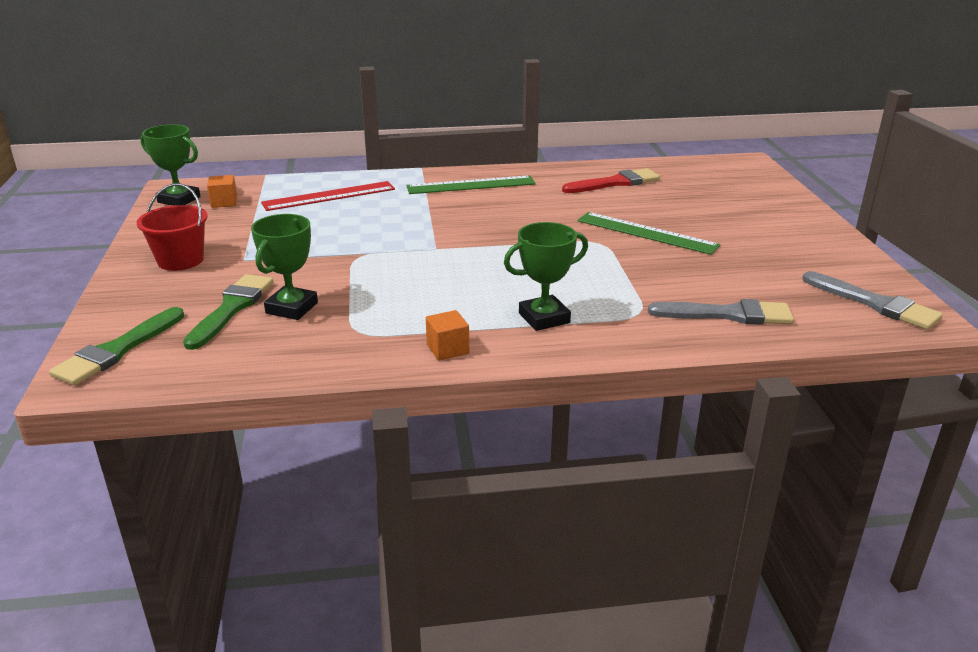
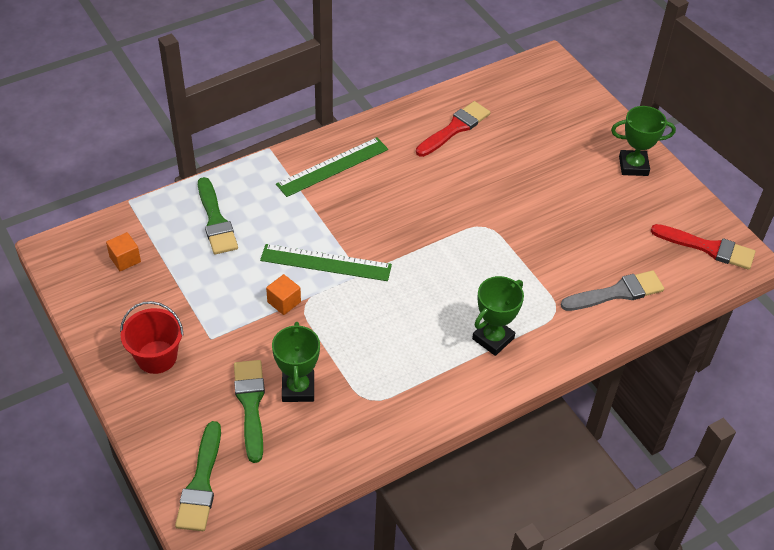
camera: 25 degrees left, 20 degrees up
green trophy [140,124,200,206] -> green trophy moved to [611,106,676,176]
red ruler [261,181,395,211] -> green brush [198,177,238,254]
orange cube [426,310,469,361] -> orange cube moved to [266,274,301,315]
green ruler [577,212,720,255] -> green ruler moved to [260,244,392,281]
grey brush [802,271,943,330] -> red brush [651,224,755,270]

